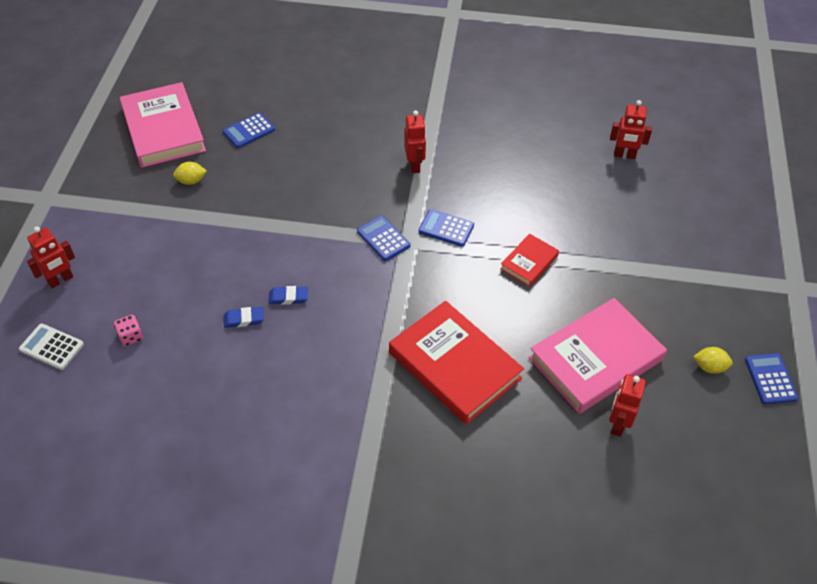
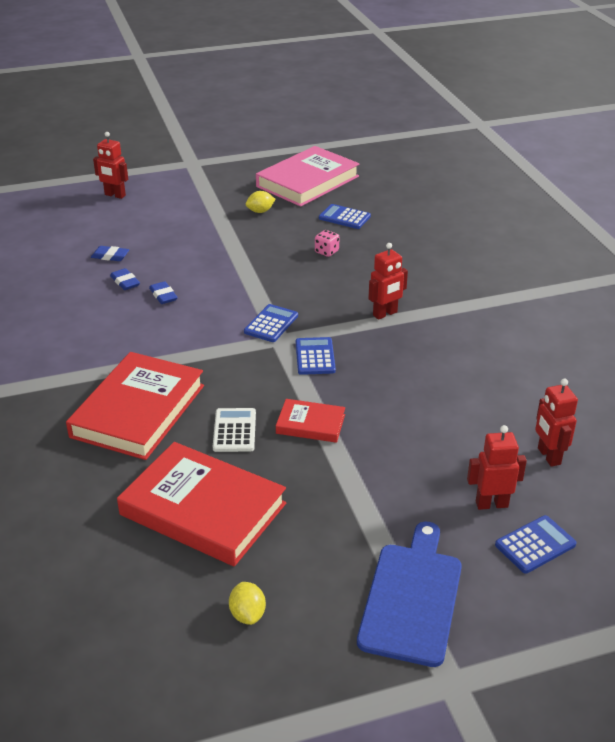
camera: 65 degrees right, 15 degrees down
white calculator [19,324,84,370] -> white calculator moved to [213,408,256,452]
pink dice [114,315,143,346] -> pink dice moved to [315,230,339,257]
yellow lemon [173,162,207,185] -> yellow lemon turned 75 degrees counterclockwise [246,191,275,213]
pink book [529,298,667,414] -> red book [117,442,286,567]
red robot [609,374,646,437] -> red robot moved to [467,425,527,510]
blue calculator [745,353,799,405] -> blue calculator moved to [495,515,577,574]
none -> blue eraser [91,246,129,261]
none -> blue cutting board [357,522,462,667]

